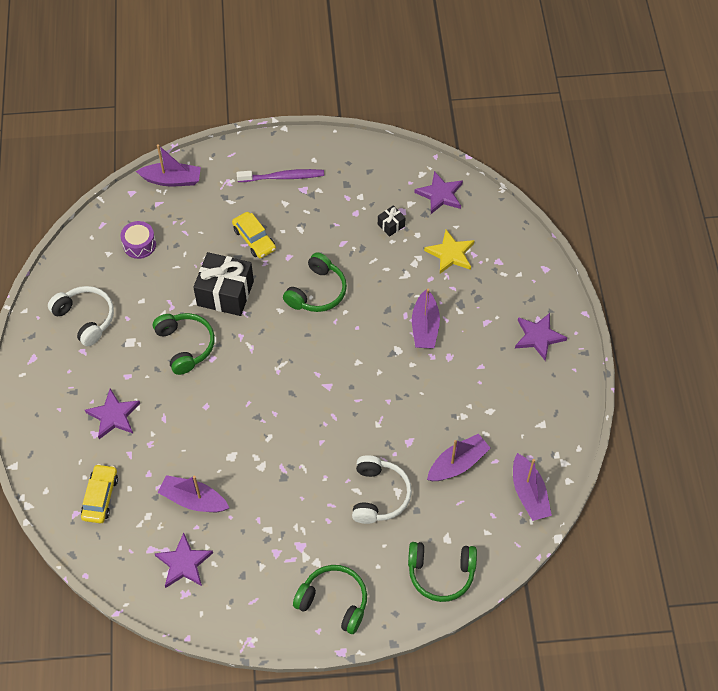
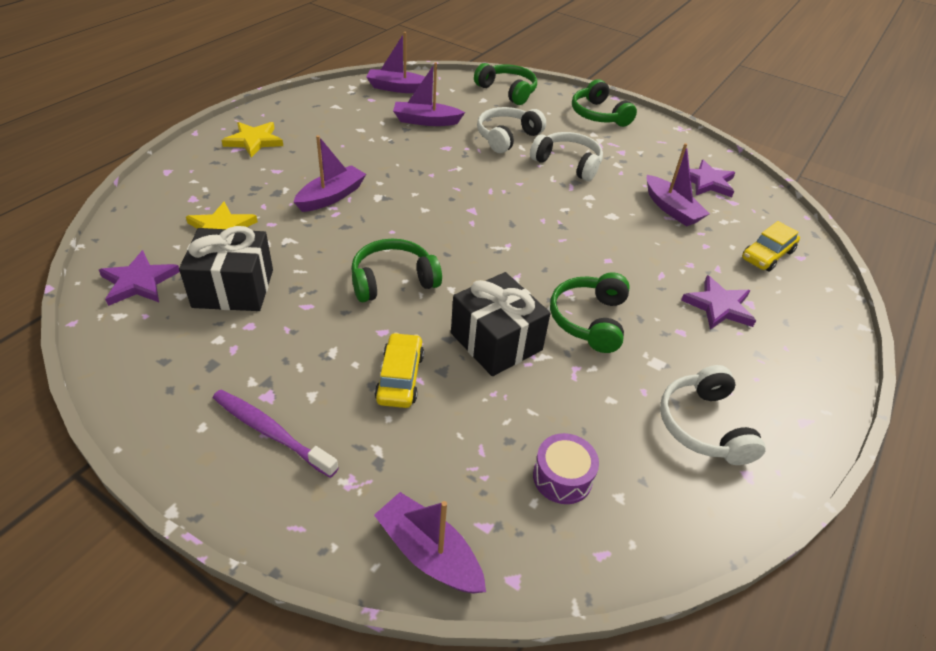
camera: 145 degrees left, 15 degrees down
black gift [378,205,406,237] -> black gift [179,226,273,311], size x2.19
purple boat [513,453,552,521] -> purple boat turned 105 degrees counterclockwise [366,32,434,93]
purple star [515,313,567,361] -> yellow star [222,122,283,158]
none -> white headphones [530,132,603,181]

